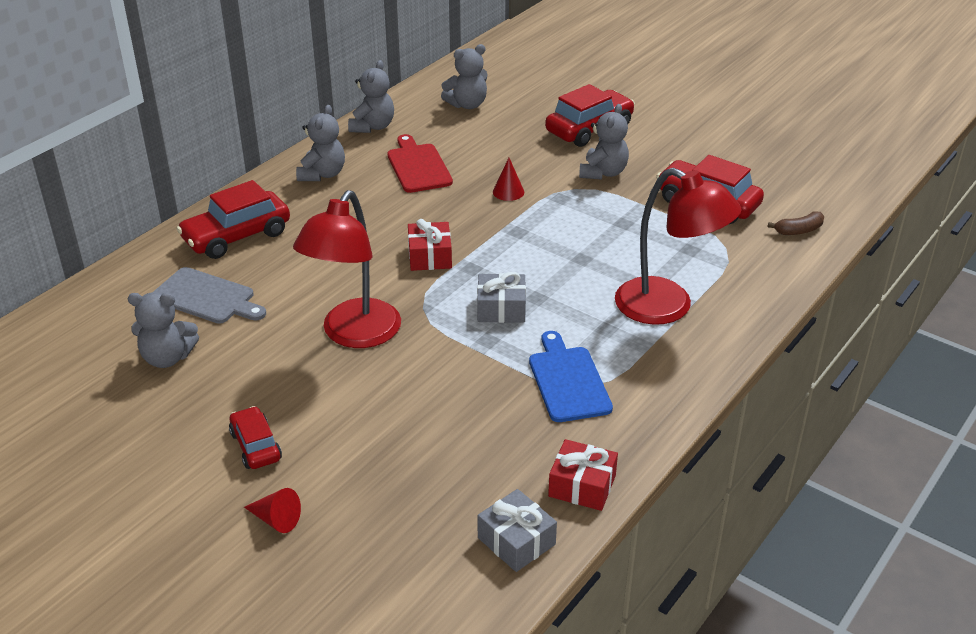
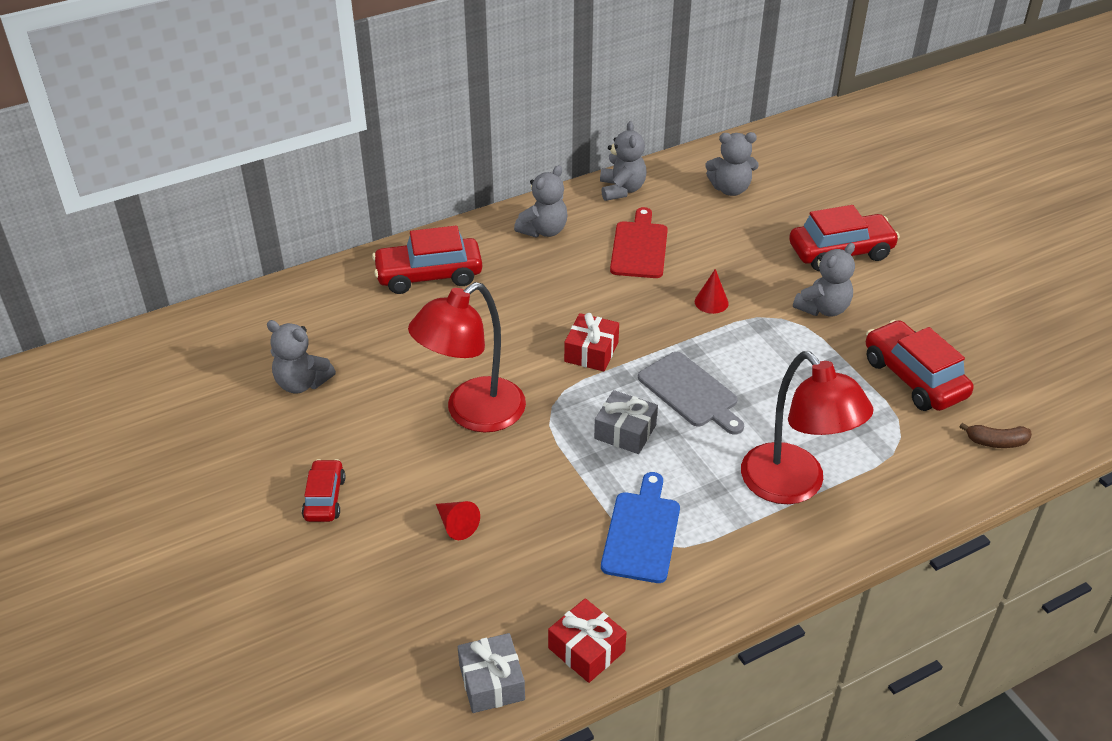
camera: 25 degrees right, 5 degrees up
grey cutting board [153,267,266,324] -> grey cutting board moved to [638,352,744,435]
red cone [244,488,301,533] -> red cone moved to [436,501,480,540]
grey teddy bear [348,60,394,133] -> grey teddy bear turned 45 degrees counterclockwise [600,121,647,201]

